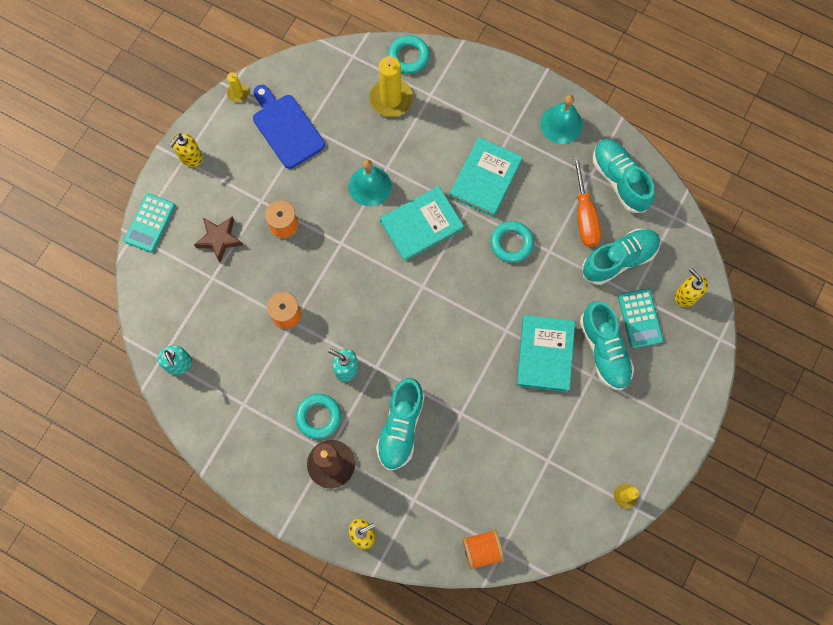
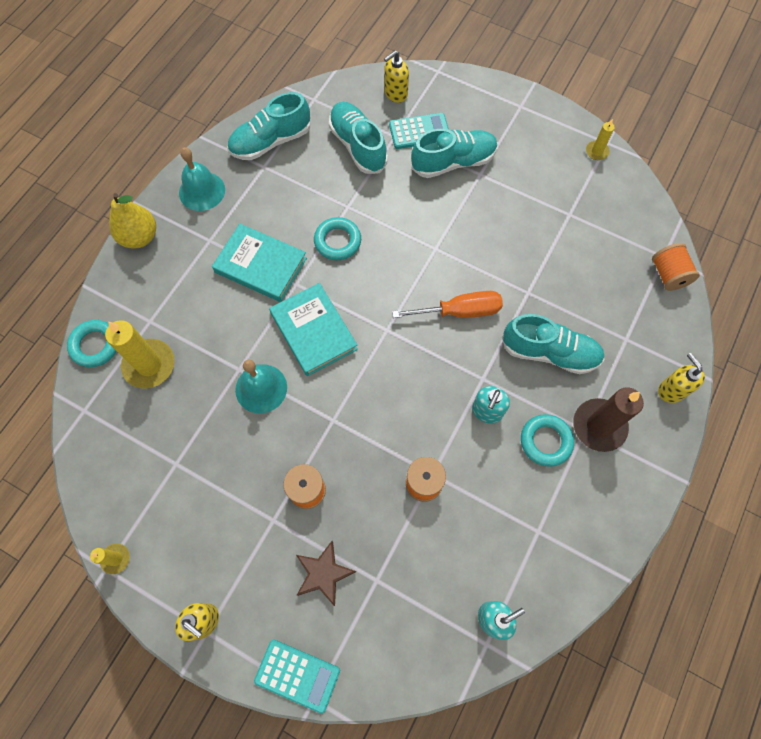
camera: 90 degrees left, 5 degrees down
blue cutting board [253,85,325,169] -> none
turquoise book [517,315,575,392] -> none
orange screwdriver [573,156,601,247] -> orange screwdriver moved to [392,291,503,318]
none -> yellow pear [109,193,156,249]

